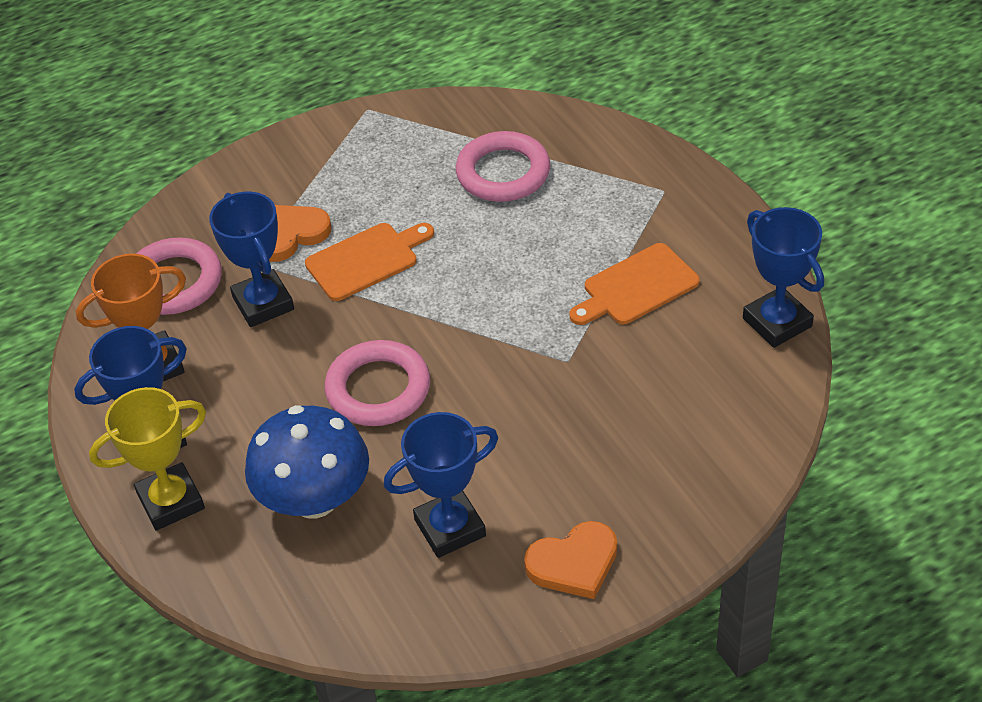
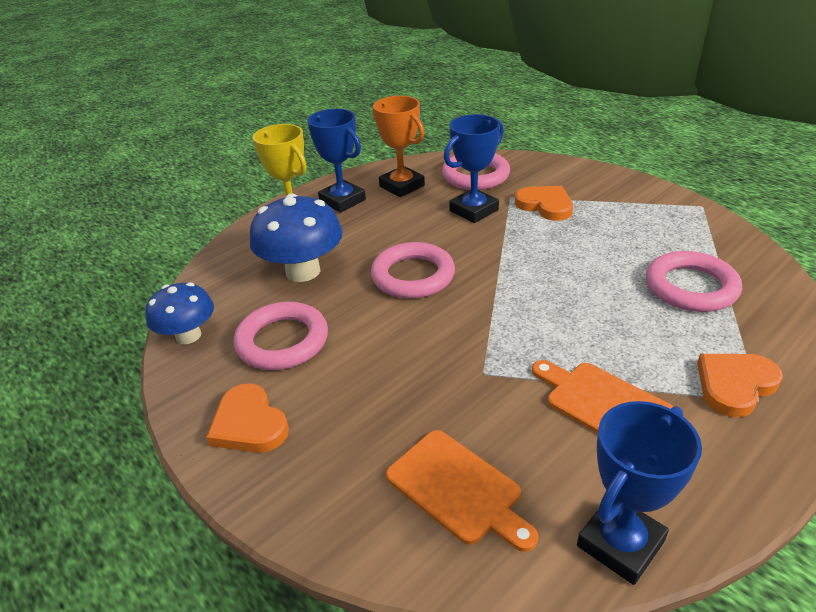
camera: 75 degrees right, 10 degrees down
orange cutting board [305,223,434,301] -> orange cutting board moved to [386,430,538,552]
blue trophy [384,412,498,558] -> pink ring [234,302,328,370]
none -> blue mushroom [145,282,214,344]
none -> orange heart [697,354,783,417]

